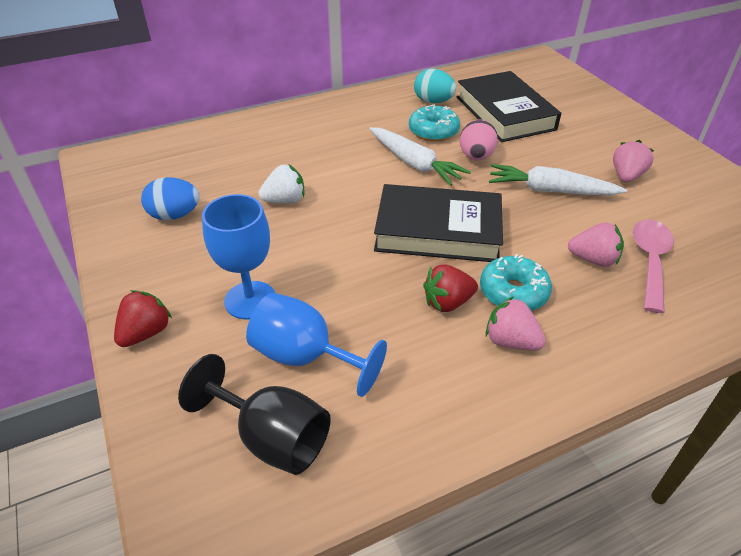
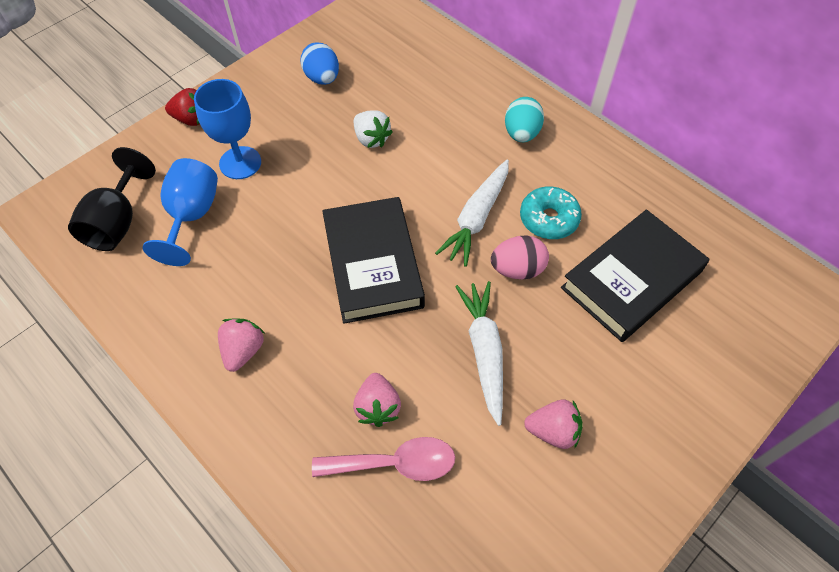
camera: 70 degrees right, 15 degrees up
turquoise egg [414,69,457,103] -> turquoise egg moved to [505,97,544,142]
red strawberry [423,264,478,312] -> none
turquoise donut [480,254,552,311] -> none

